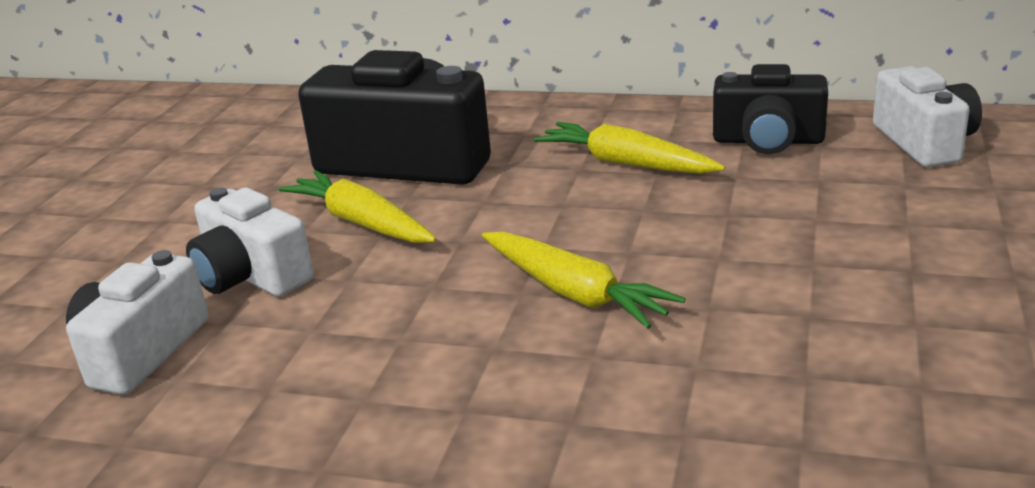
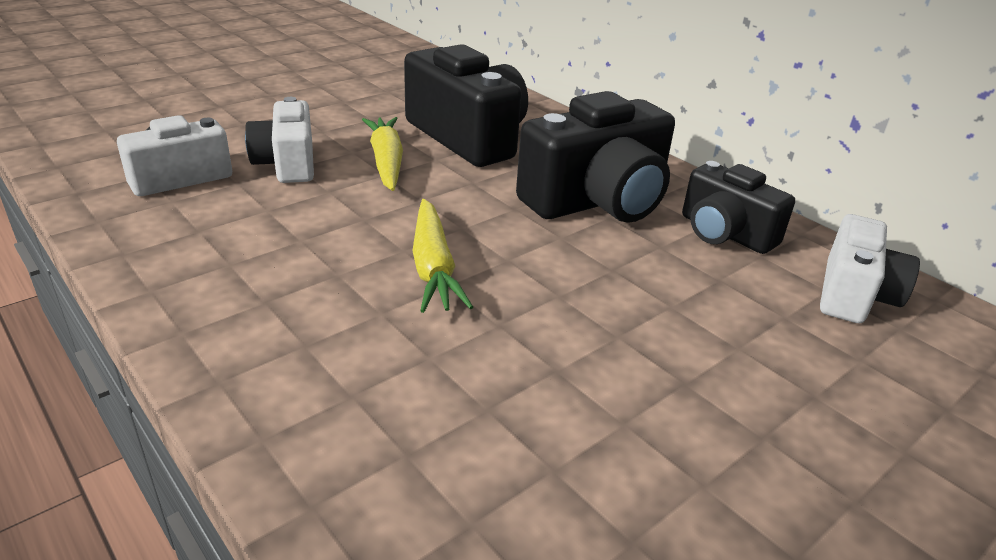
camera: 30 degrees right, 5 degrees up
yellow carrot [534,122,725,174] -> black camera [516,91,675,223]

